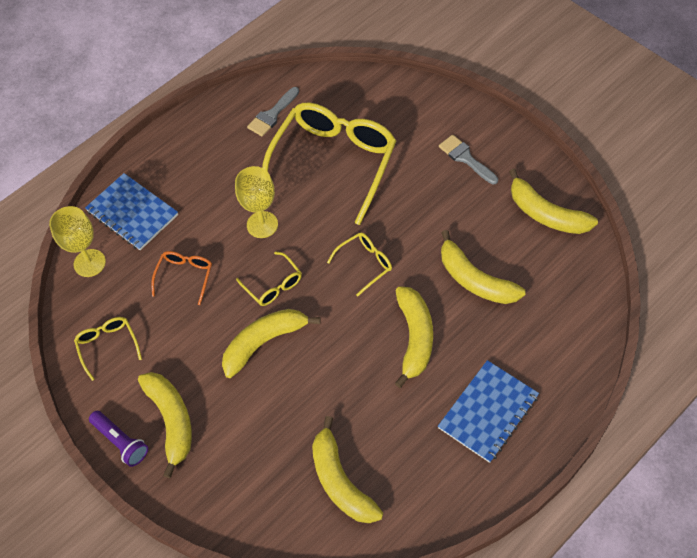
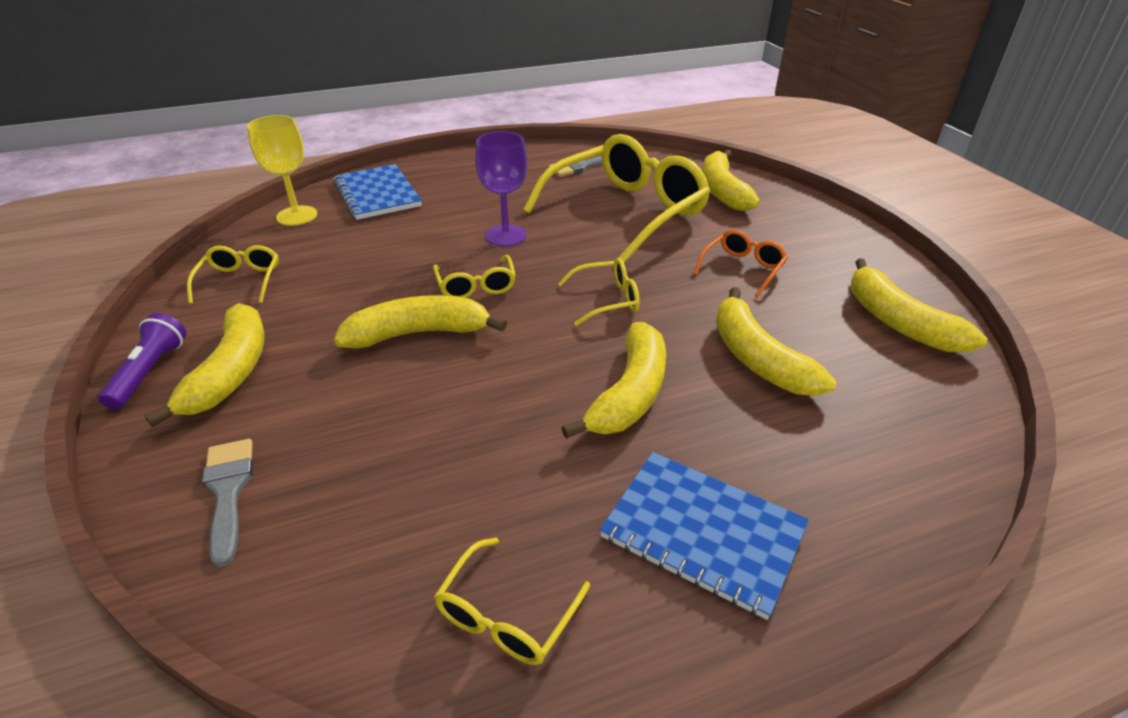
camera: 20 degrees right, 20 degrees down
purple flashlight [89,411,148,467] -> purple flashlight turned 150 degrees counterclockwise [98,313,186,409]
orange glasses [151,251,212,305] -> orange glasses moved to [694,230,788,297]
yellow goblet [235,166,278,238] -> purple goblet [475,131,528,246]
yellow banana [312,416,383,523] -> yellow banana moved to [703,150,760,211]
blue notebook [438,360,539,463] -> blue notebook turned 60 degrees clockwise [600,452,809,620]
grey brush [439,135,498,184] -> grey brush moved to [202,439,253,567]
none -> yellow glasses [434,538,590,665]

